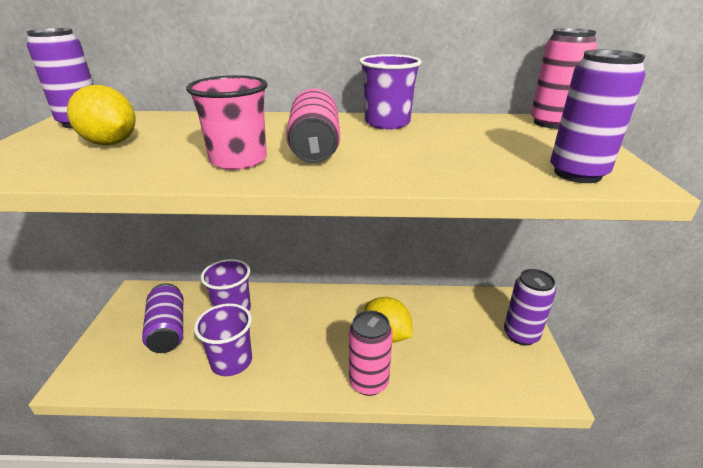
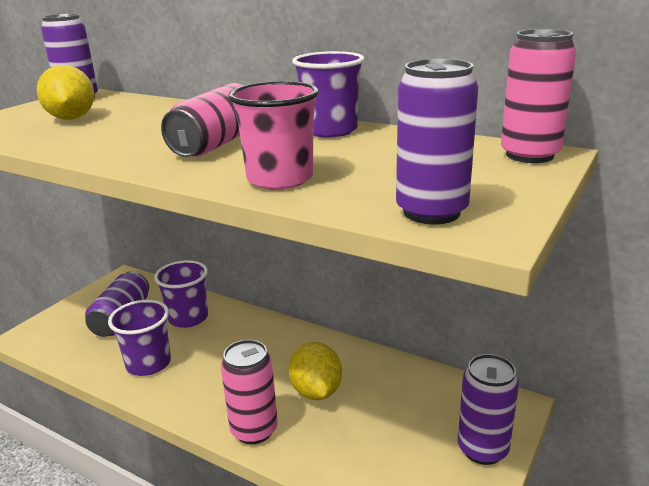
camera: 30 degrees right, 5 degrees down
pink cup [186,75,267,170] -> pink cup moved to [228,81,319,189]

